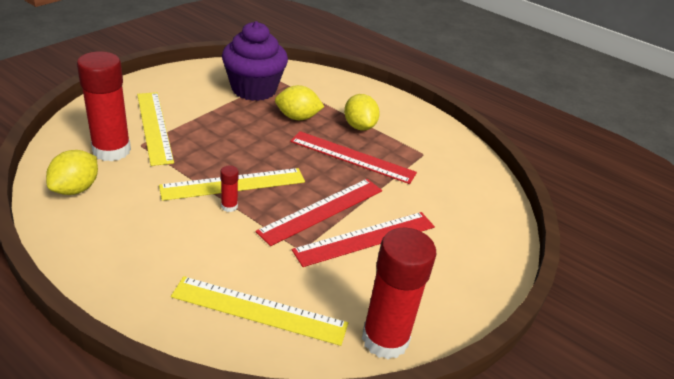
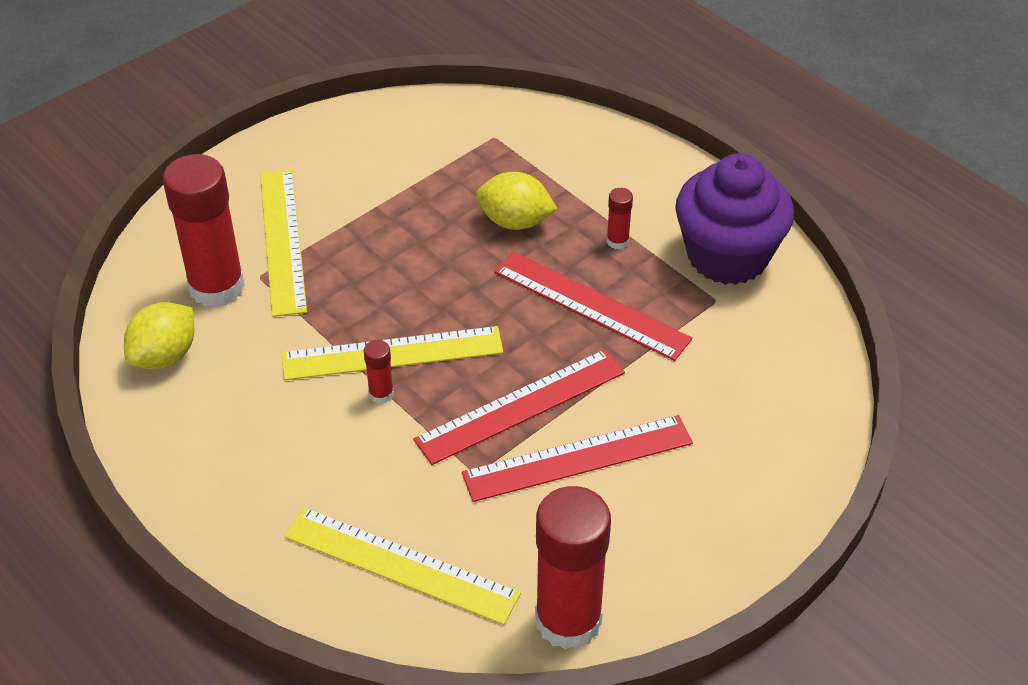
camera: 15 degrees right, 10 degrees up
purple cupcake [222,21,288,101] -> purple cupcake moved to [675,153,794,285]
yellow lemon [344,94,380,131] -> red glue stick [607,188,633,249]

